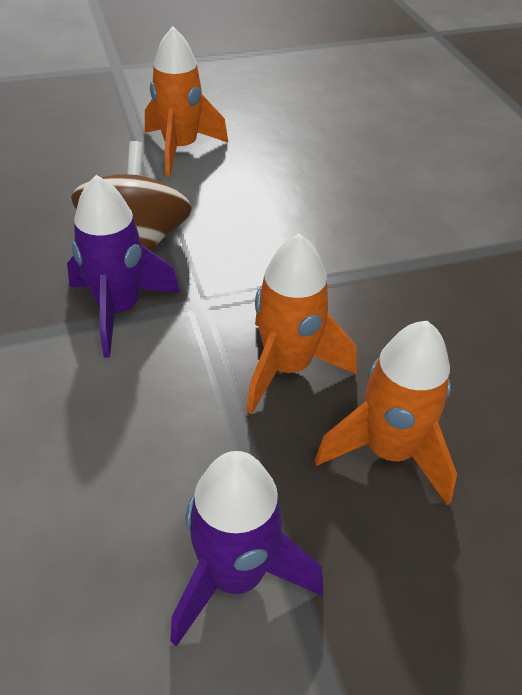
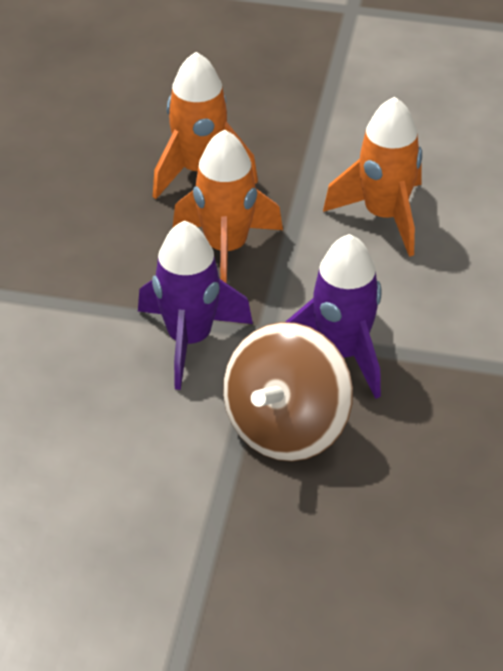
camera: 150 degrees left, 0 degrees up
orange rocket [145,26,228,177] -> orange rocket moved to [323,97,422,257]
purple rocket [170,451,323,646] -> purple rocket moved to [138,221,253,390]

